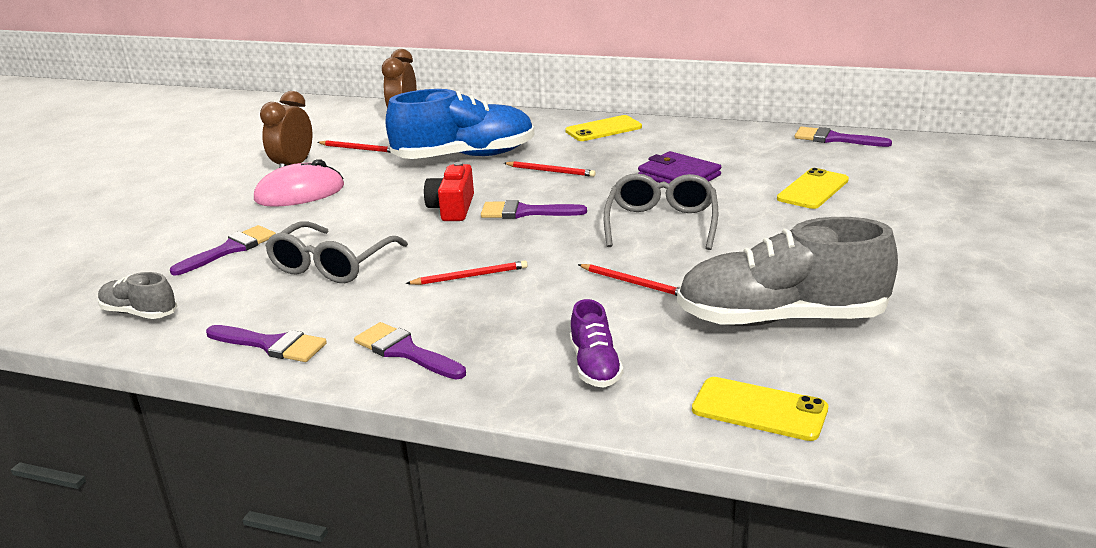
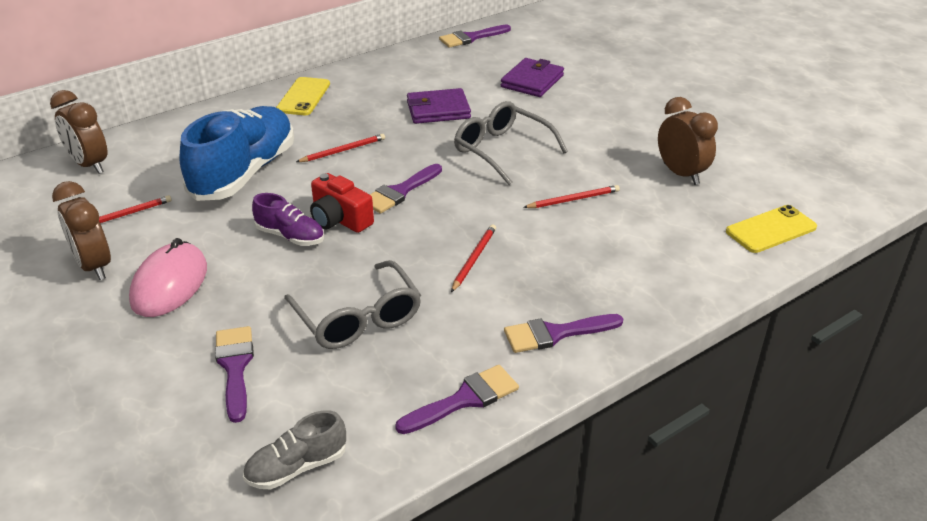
camera: 55 degrees left, 10 degrees up
purple shoe [570,299,623,388] -> purple shoe moved to [252,193,324,246]
grey shoe [677,217,898,326] -> brown clock [658,97,718,185]
yellow phone [777,168,849,209] -> purple wallet [501,58,564,97]

